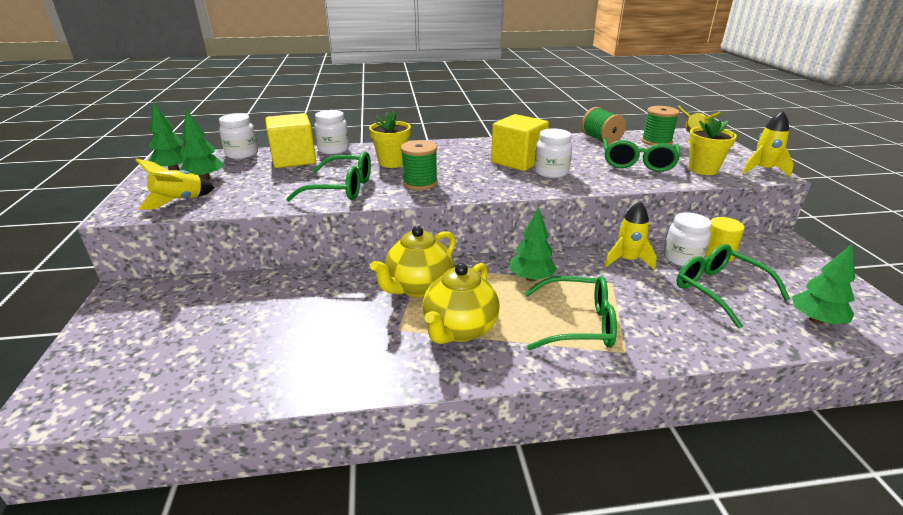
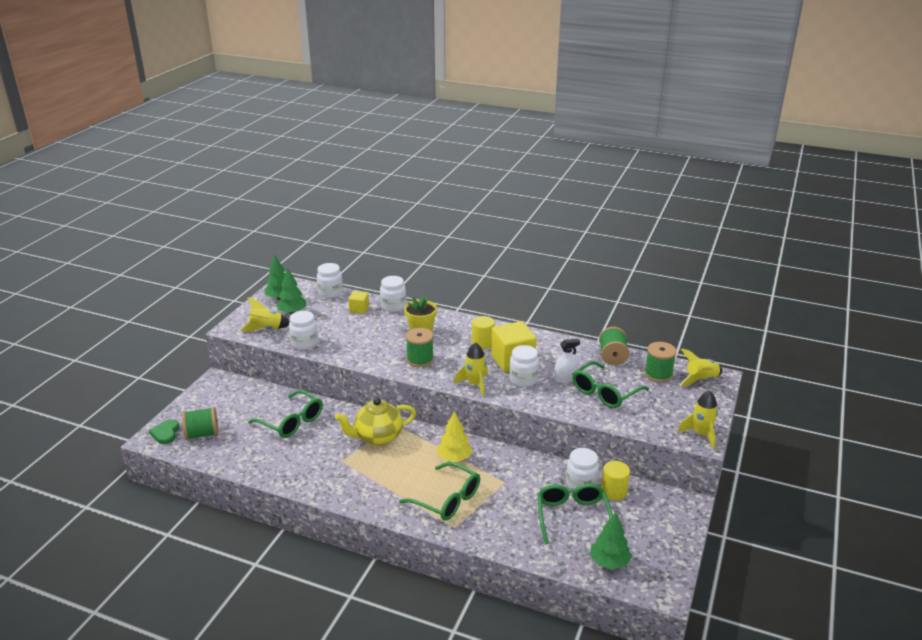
camera: 30 degrees right, 0 degrees up
yellow cube [265,113,316,168] -> yellow cube [348,291,369,314], size x0.52
green glasses [286,151,371,201] -> green glasses moved to [248,390,323,438]
yellow teapot [422,263,499,344] -> none
green tree [509,207,557,282] -> yellow tree [437,411,473,462]
yellow rocket [604,201,657,270] -> yellow rocket moved to [454,342,488,397]
yellow flower pot [688,118,737,175] -> none
none -> green heart [149,419,179,444]
none -> green spool [182,407,219,440]
none -> white jar [289,311,318,350]
none -> yellow cylinder [472,316,495,349]
none -> white spray bottle [554,339,580,383]

